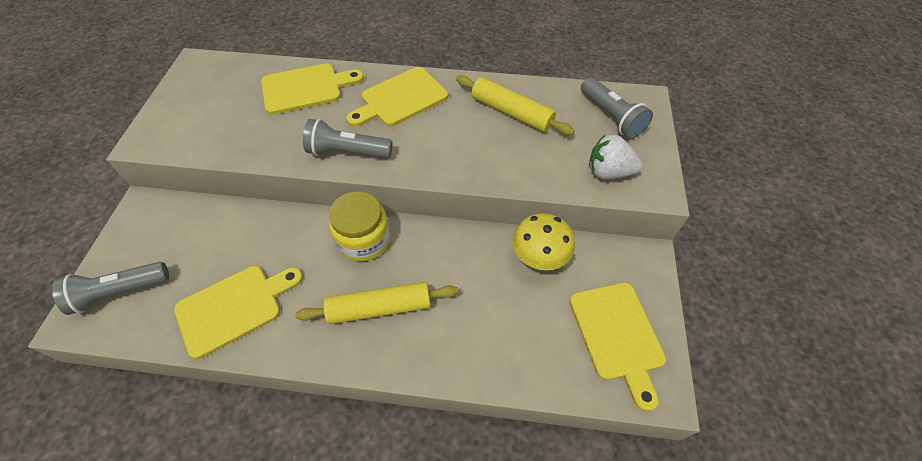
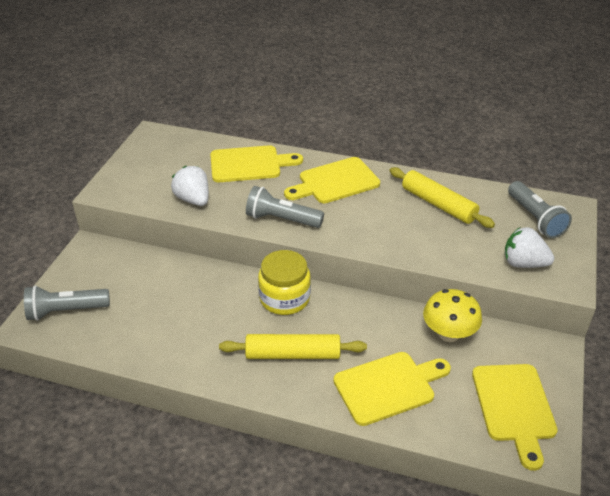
camera: 10 degrees right, 15 degrees down
yellow cutting board [174,266,303,359] -> yellow cutting board moved to [333,352,451,426]
none -> white strawberry [171,166,209,206]

